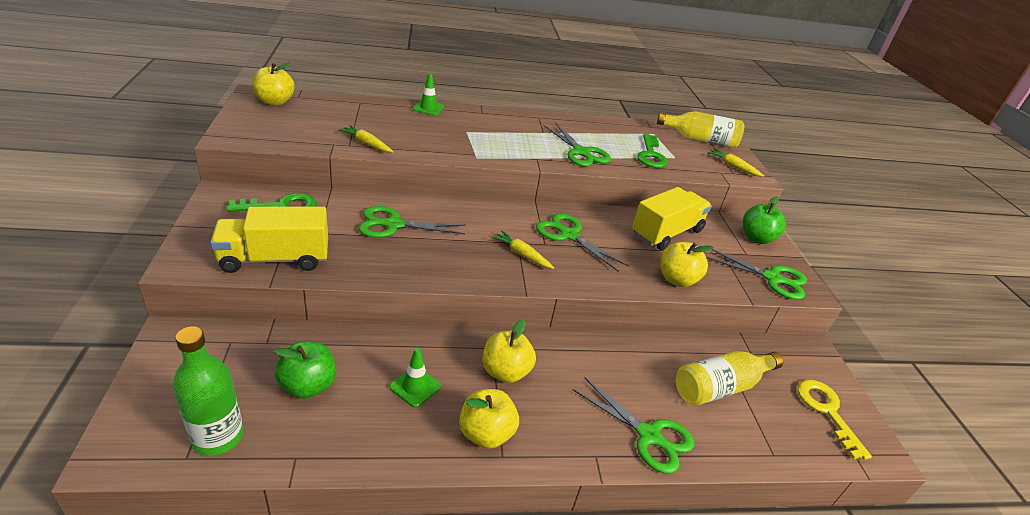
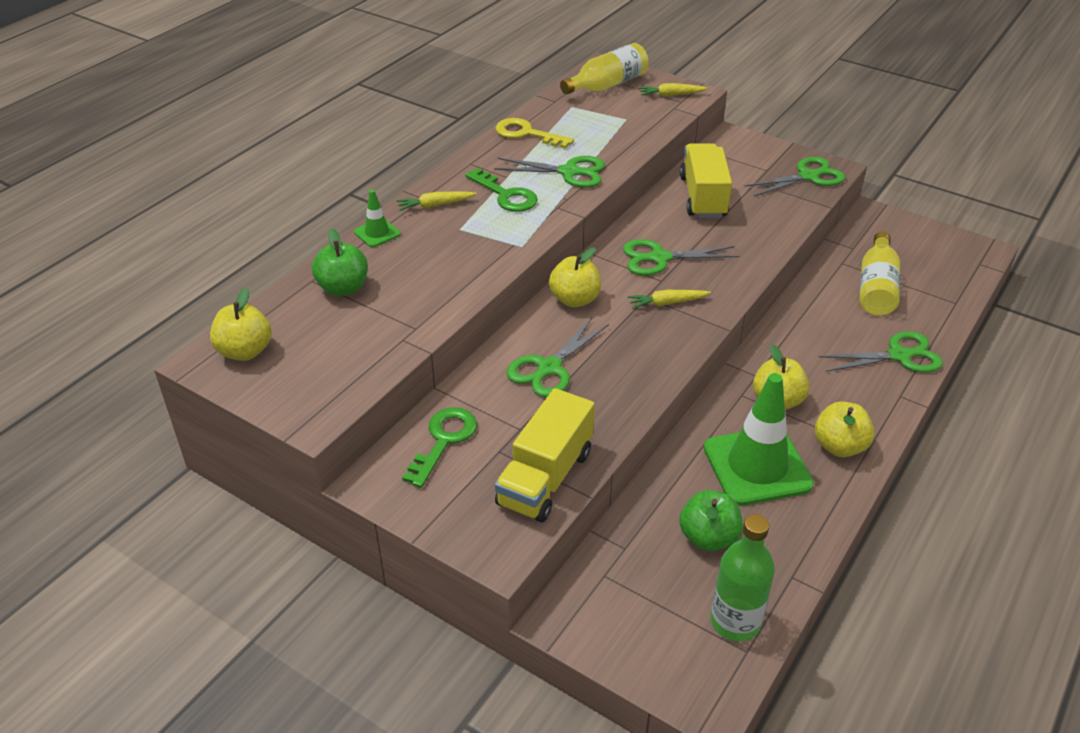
camera: 45 degrees left, 5 degrees up
yellow carrot [339,125,393,153] -> yellow carrot moved to [396,192,476,211]
green traffic cone [390,348,441,408] -> green traffic cone [704,373,814,506], size x2.16
green key [637,134,668,168] -> green key moved to [465,168,538,212]
yellow apple [661,242,714,287] -> yellow apple moved to [549,247,601,307]
green apple [743,196,786,244] -> green apple moved to [312,229,368,296]
yellow key [798,380,872,460] -> yellow key moved to [495,118,574,149]

